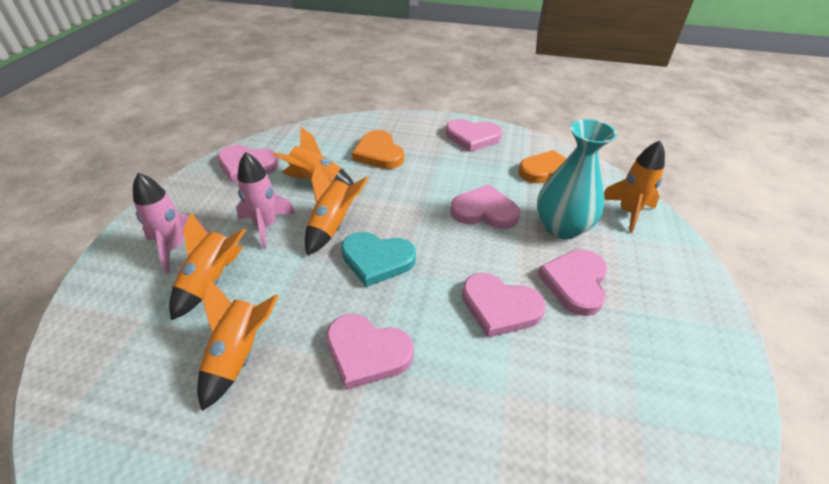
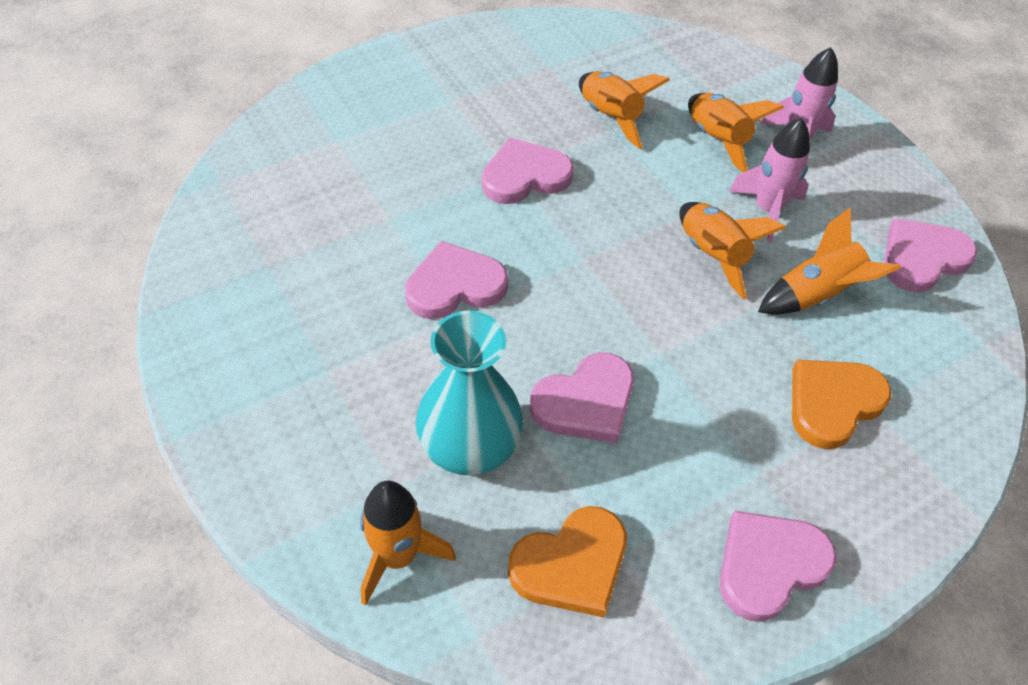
camera: 135 degrees right, 10 degrees up
turquoise heart [341,232,416,287] -> none
orange heart [352,130,404,169] -> orange heart turned 60 degrees counterclockwise [792,360,892,449]
pink heart [538,249,607,316] -> none

